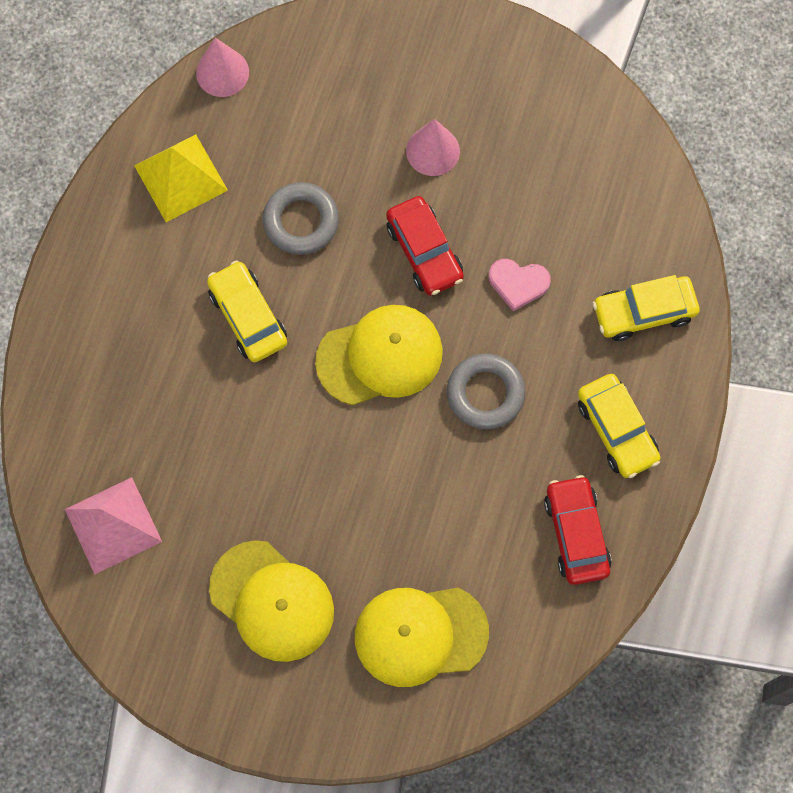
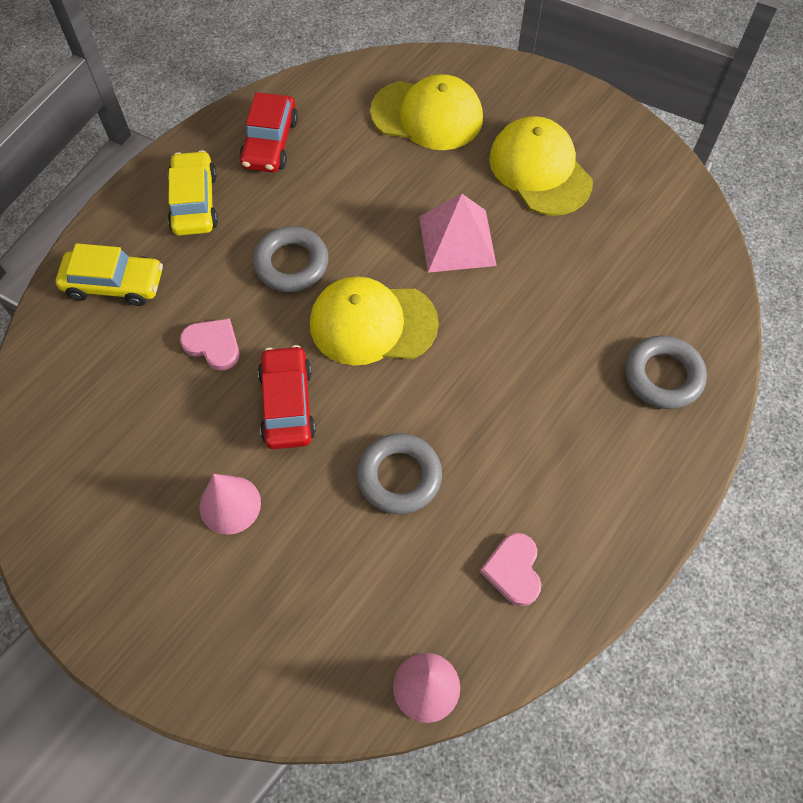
camera: 160 degrees left, 10 degrees down
pink pyramid [65,477,162,574] -> pink pyramid moved to [419,194,497,273]
yellow pyramid [134,134,228,222] -> pink heart [480,533,541,606]
yellow car [207,260,287,362] -> none
none -> grey ring [625,335,707,409]

